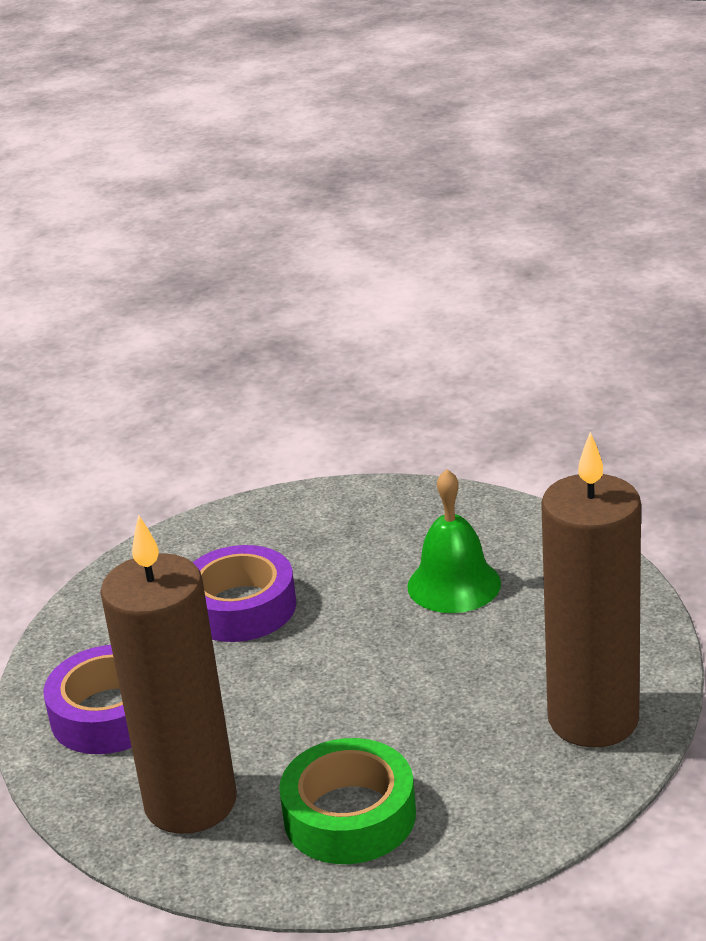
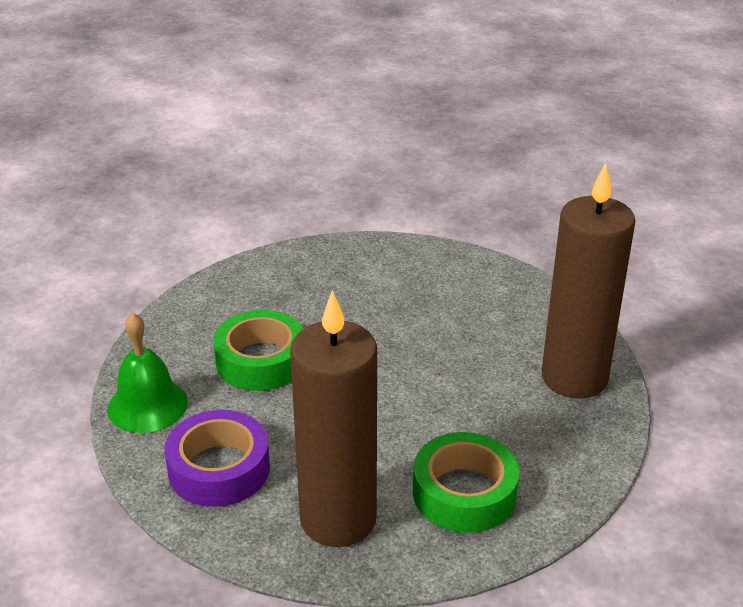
camera: 30 degrees left, 5 degrees up
purple tape [193,545,296,642] -> green tape [213,310,303,391]
green bell [407,469,501,613] -> green bell moved to [107,313,188,433]

